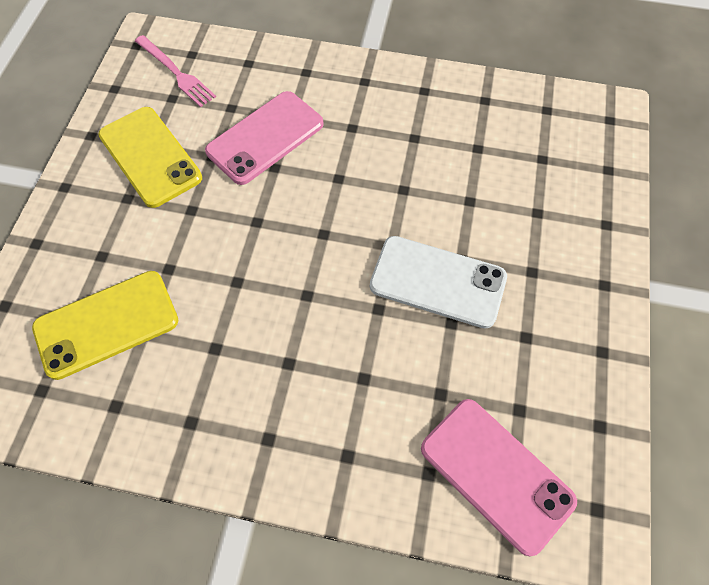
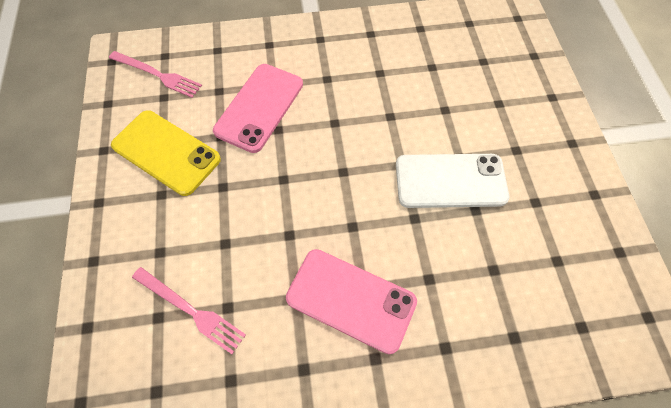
camera: 20 degrees left, 0 degrees up
yellow phone [32,271,178,380] -> pink fork [132,267,246,354]
pink phone [421,399,577,556] -> pink phone moved to [286,249,417,354]

